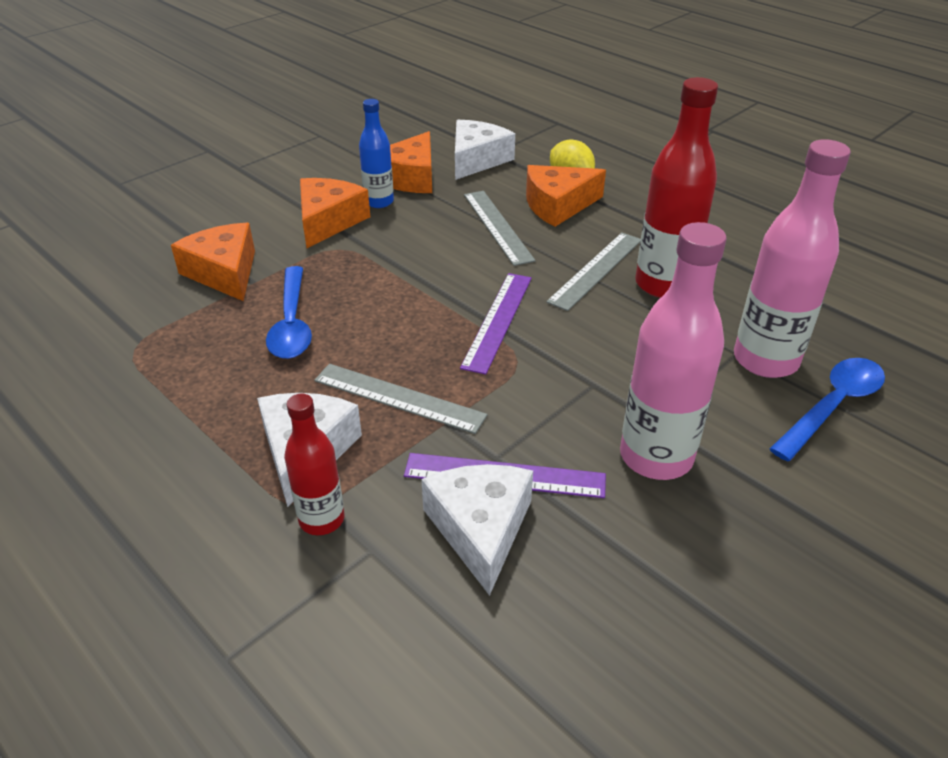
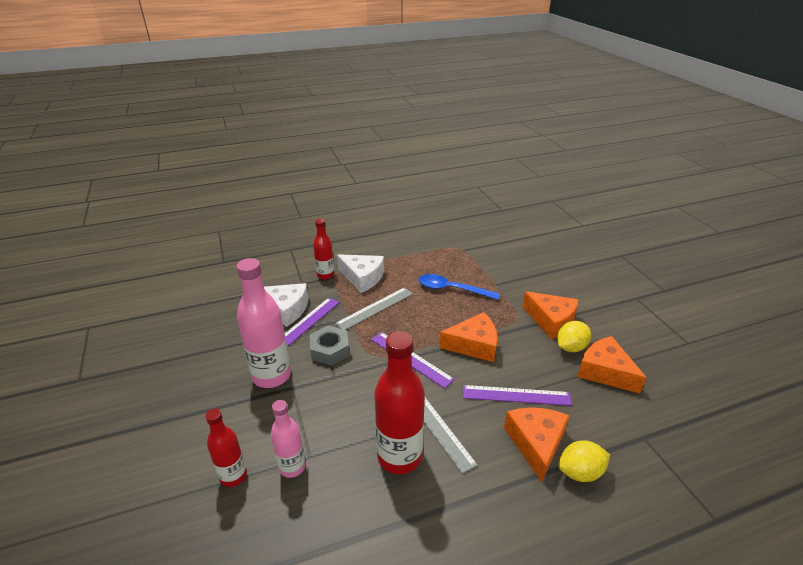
camera: 115 degrees right, 5 degrees down
orange cheese [171,223,255,301] -> orange cheese moved to [439,312,498,362]
blue bottle [359,99,394,208] -> yellow lemon [557,321,591,352]
white cheese [455,120,515,180] -> none
grey ruler [464,191,535,266] -> purple ruler [463,385,572,406]
pink bottle [734,139,851,378] -> pink bottle [271,400,306,478], size x0.58
blue spoon [770,358,885,461] -> red bottle [205,408,247,487]
none -> grey nut [310,326,350,366]

